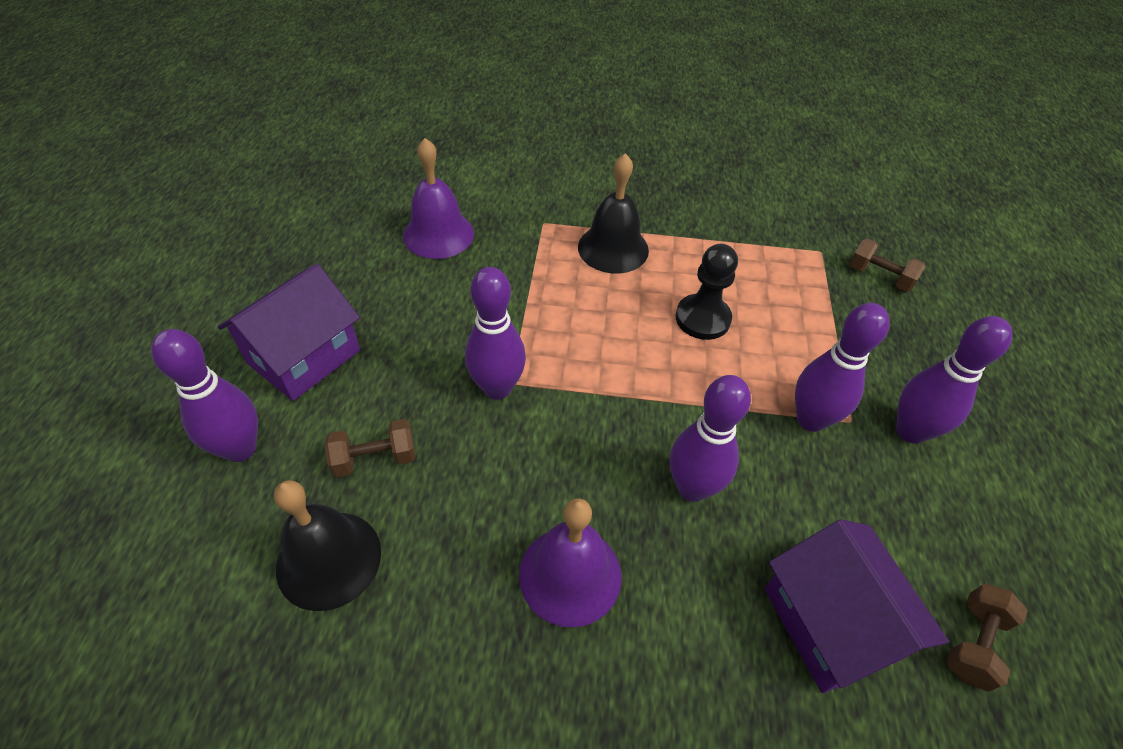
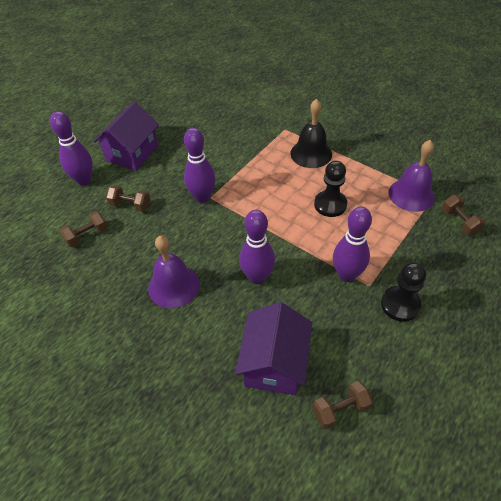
camera: 35 degrees right, 0 degrees up
purple house [218,264,360,401] -> purple house turned 45 degrees counterclockwise [94,101,159,171]
black bell [274,480,381,611] -> brown dumbbell [60,211,107,247]
purple bell [403,138,474,259] -> purple bell moved to [388,140,435,212]
purple bowling pin [896,316,1012,444] -> black pawn [381,262,426,322]

